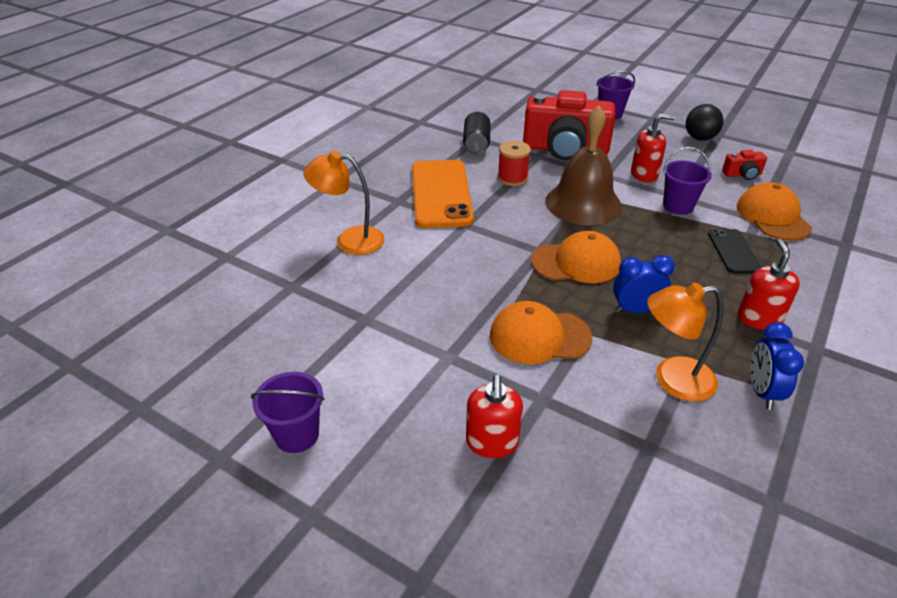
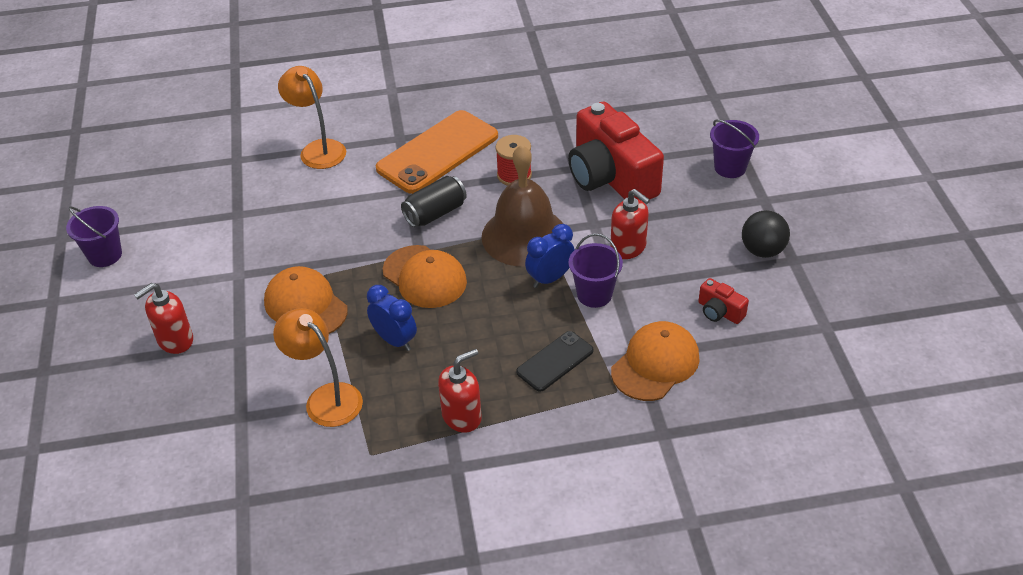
camera: 50 degrees right, 5 degrees up
black can [463,112,490,155] -> black can moved to [401,176,467,227]
blue clock [750,322,804,410] -> blue clock moved to [525,224,575,288]

